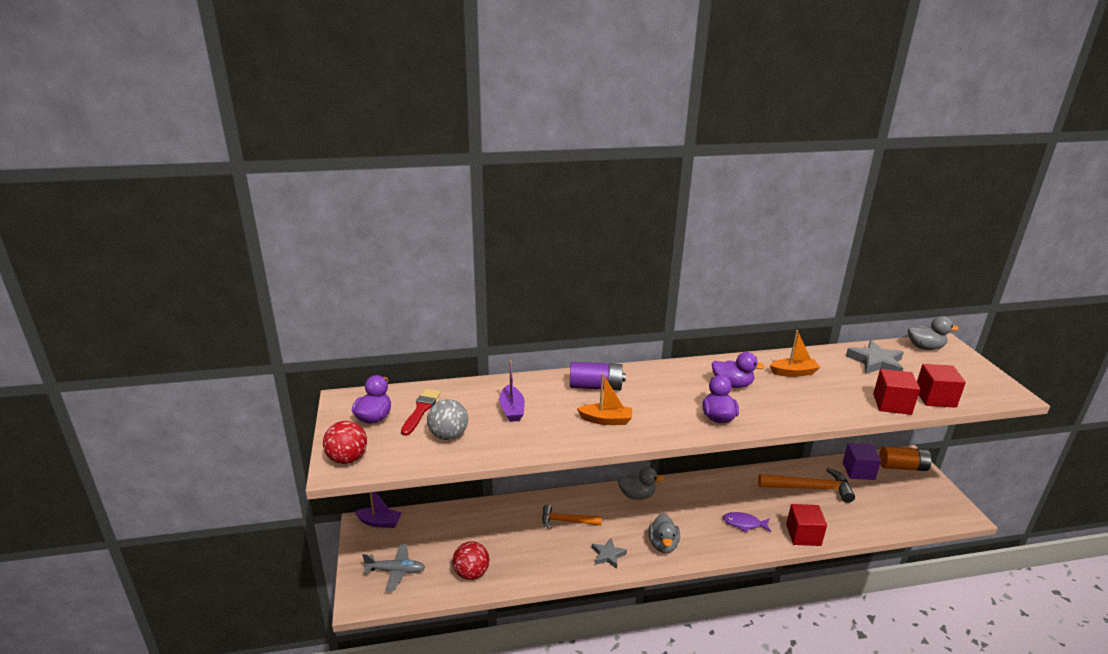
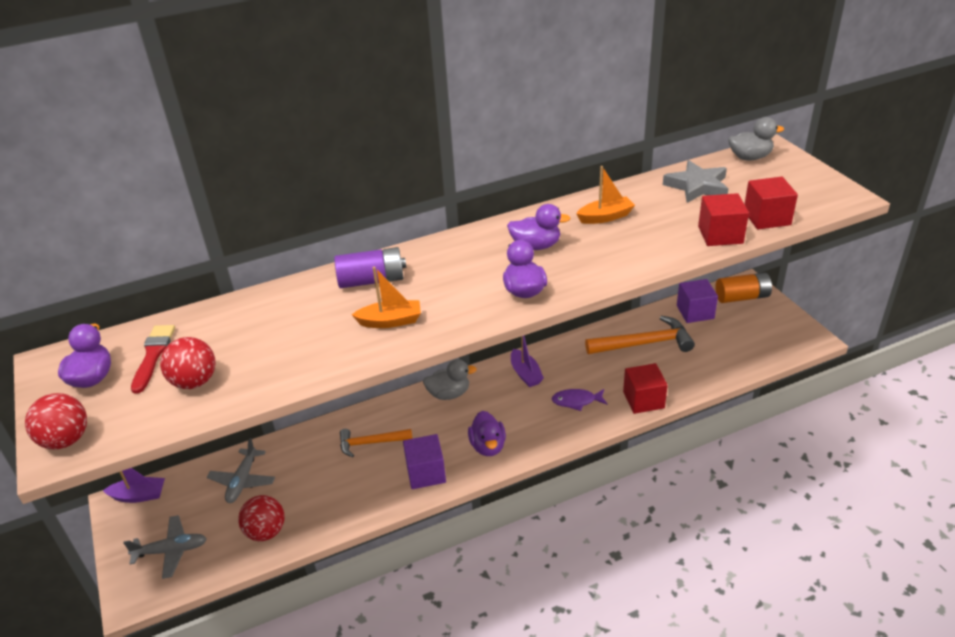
camera: 10 degrees left, 10 degrees up
grey ball [427,399,468,440] -> red ball [160,337,215,389]
purple boat [499,361,525,422] -> purple boat moved to [511,336,544,387]
grey star [592,538,627,569] -> purple cube [403,434,446,489]
grey duck [648,513,680,553] -> purple duck [468,411,506,456]
none -> grey plane [207,438,275,503]

